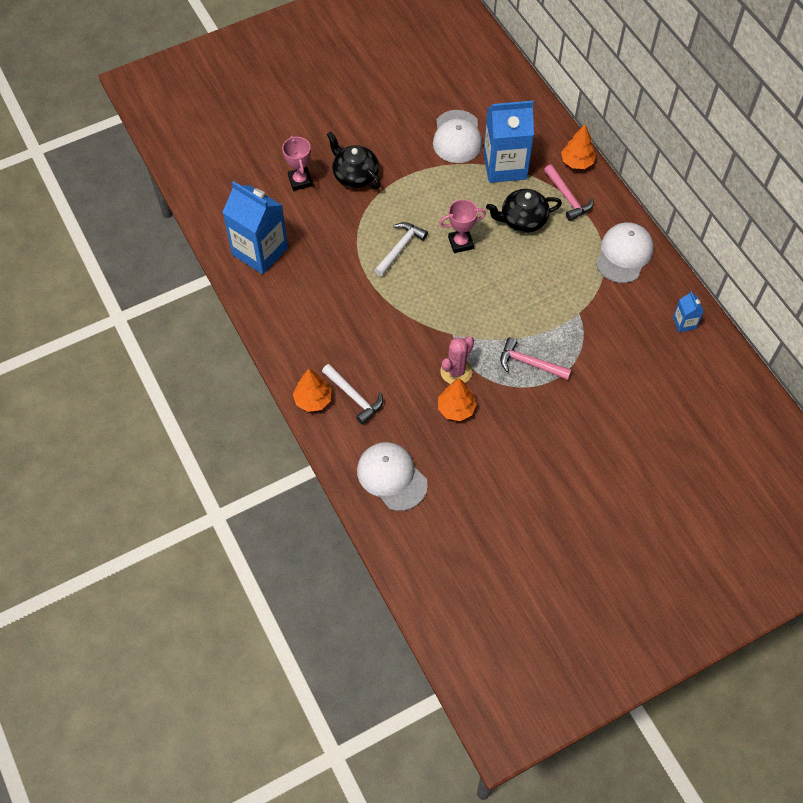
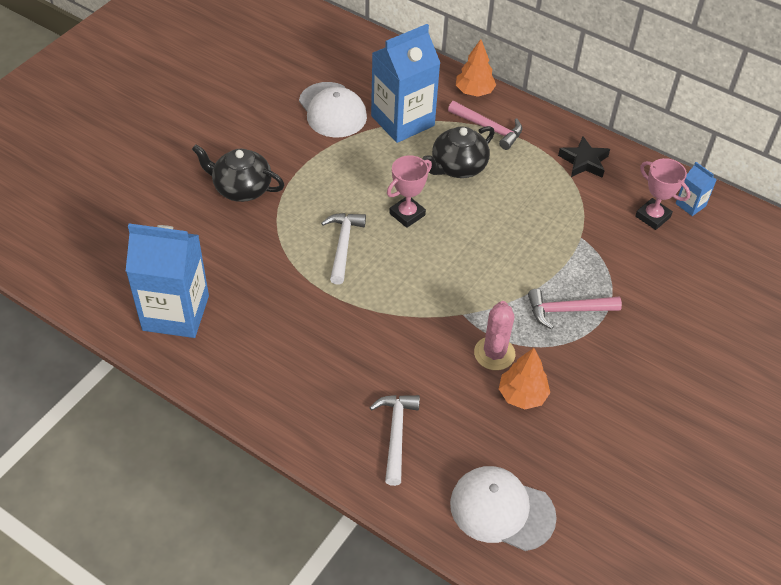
camera: 30 degrees left, 10 degrees down
pink trophy [282,135,313,191] -> pink trophy moved to [635,158,691,230]
orange tree [293,369,332,412] -> none
white hammer [322,364,383,425] -> white hammer turned 105 degrees counterclockwise [369,395,420,486]
white cap [596,222,654,283] -> black star [558,136,610,178]

